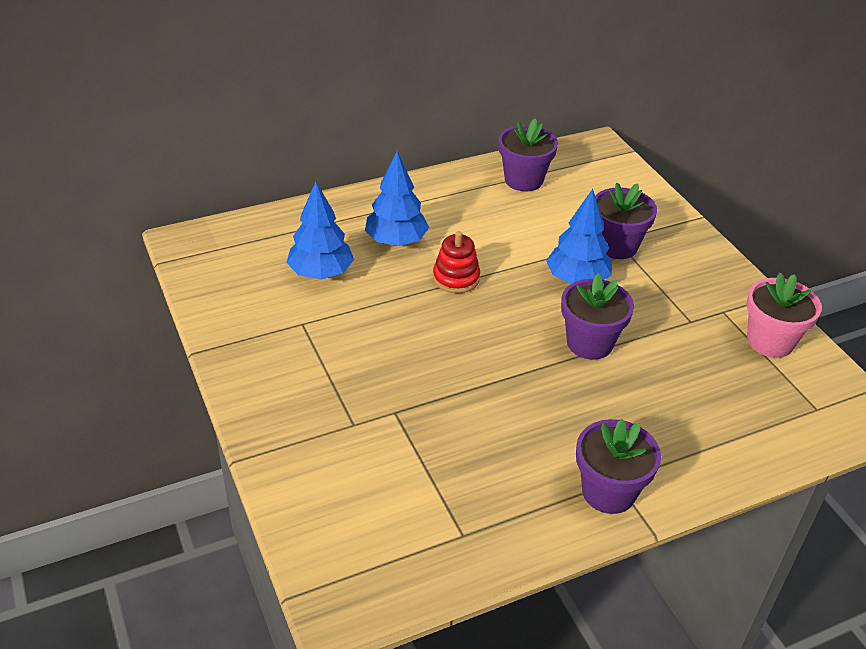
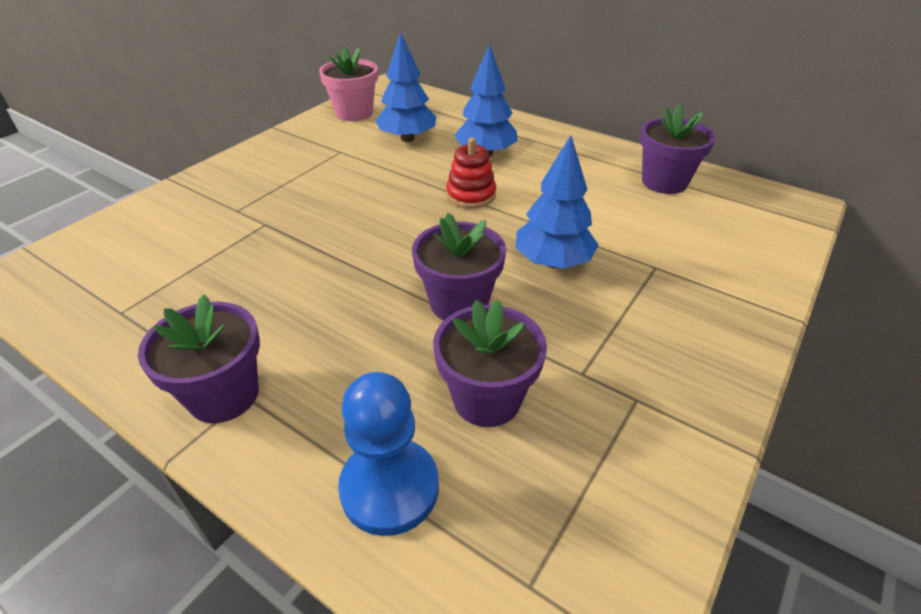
camera: 60 degrees right, 0 degrees up
purple flower pot [595,183,657,259] -> purple flower pot moved to [433,300,547,427]
pink flower pot [746,273,822,358] -> pink flower pot moved to [319,47,378,121]
none -> blue pawn [338,372,439,536]

